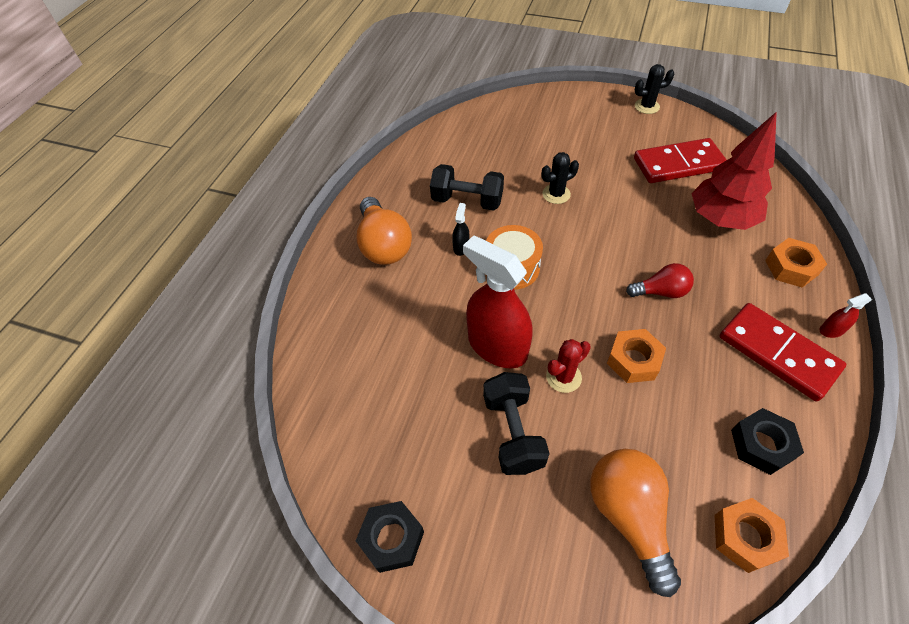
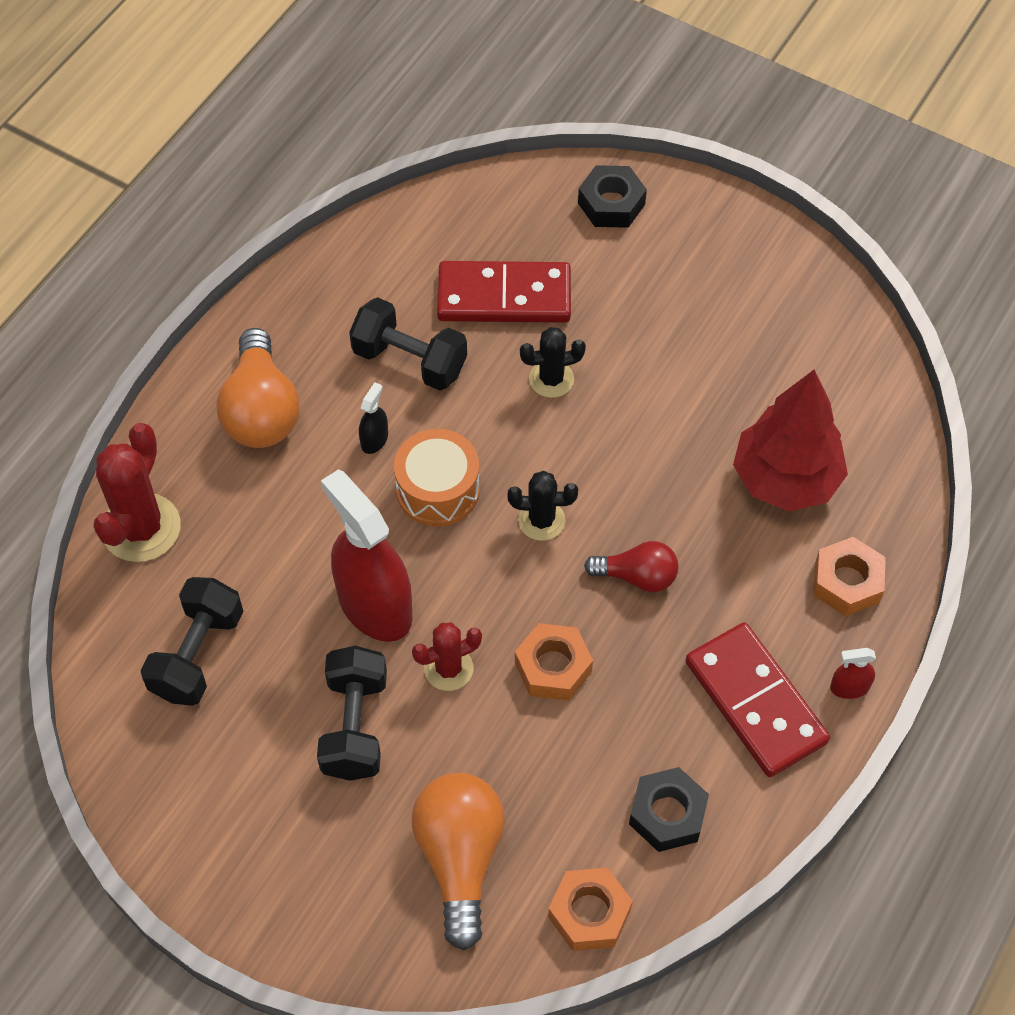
camera: 10 degrees right, 5 degrees up
black nut [356,501,424,573] -> black nut moved to [578,165,647,228]
red domino [634,138,727,183] -> red domino moved to [437,261,571,323]
black cactus [635,64,674,114] -> black cactus moved to [508,471,578,541]
none -> red cactus [93,423,181,562]
none -> black dumbbell [141,577,243,706]

